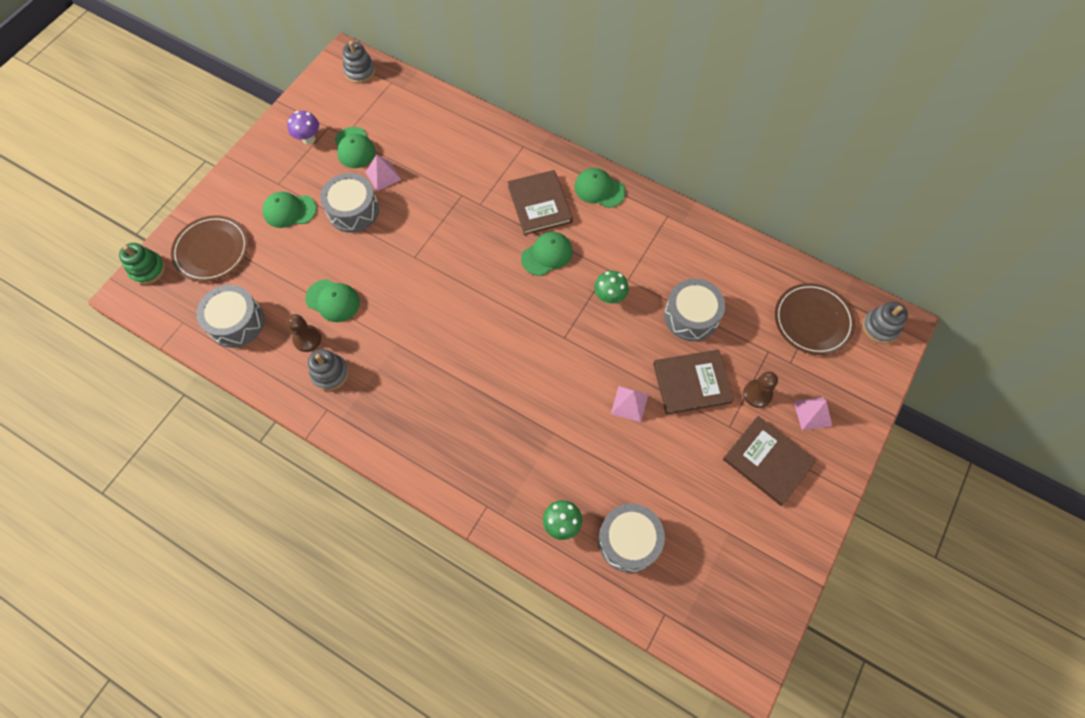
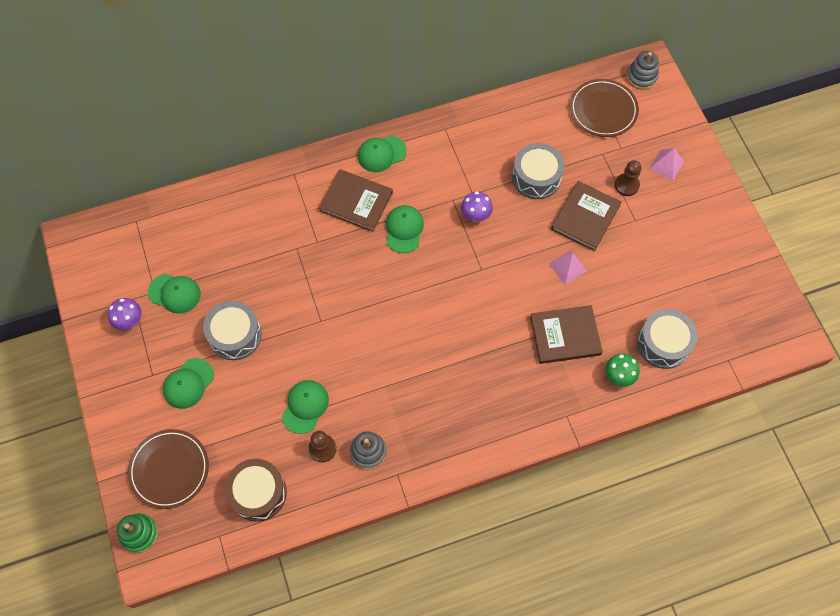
camera: 50 degrees left, 0 degrees up
grey drum [197,285,264,347] -> brown drum [225,459,287,522]
green cap [305,279,360,322] -> green cap turned 45 degrees counterclockwise [282,380,329,434]
grey stacking toy [343,41,375,83] -> none
pink pyramid [365,155,402,191] -> none
green mushroom [594,271,629,304] -> purple mushroom [461,191,493,222]
brown book [723,416,816,505] -> brown book moved to [530,305,603,364]

